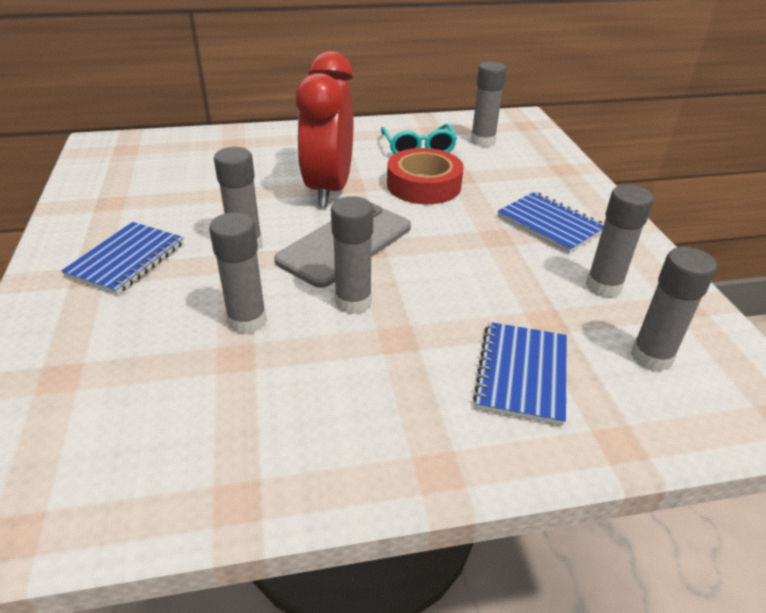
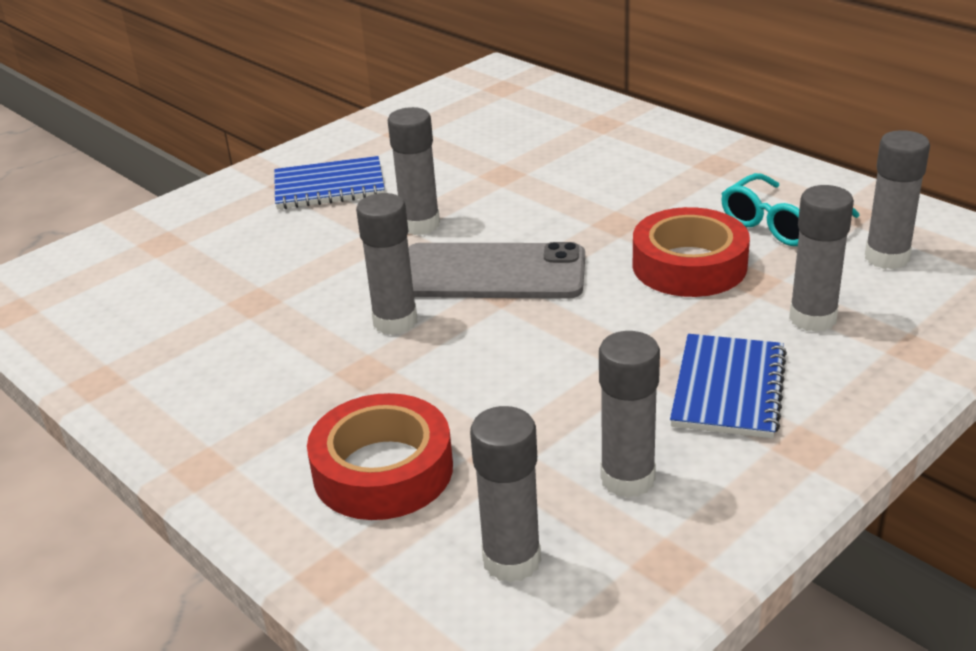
camera: 60 degrees right, 5 degrees down
grey glue stick [209,213,267,334] -> grey glue stick moved to [789,185,854,332]
red clock [296,51,353,207] -> none
blue notebook [473,322,567,426] -> red tape [307,393,453,520]

